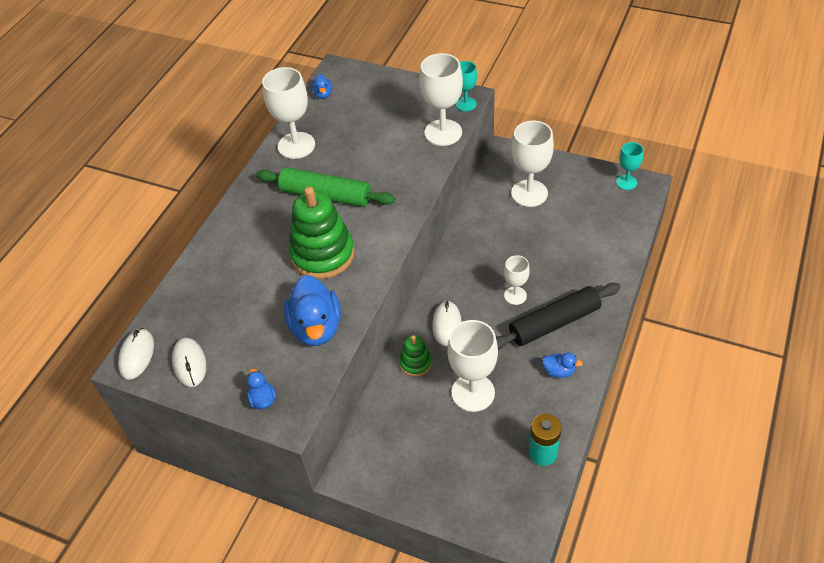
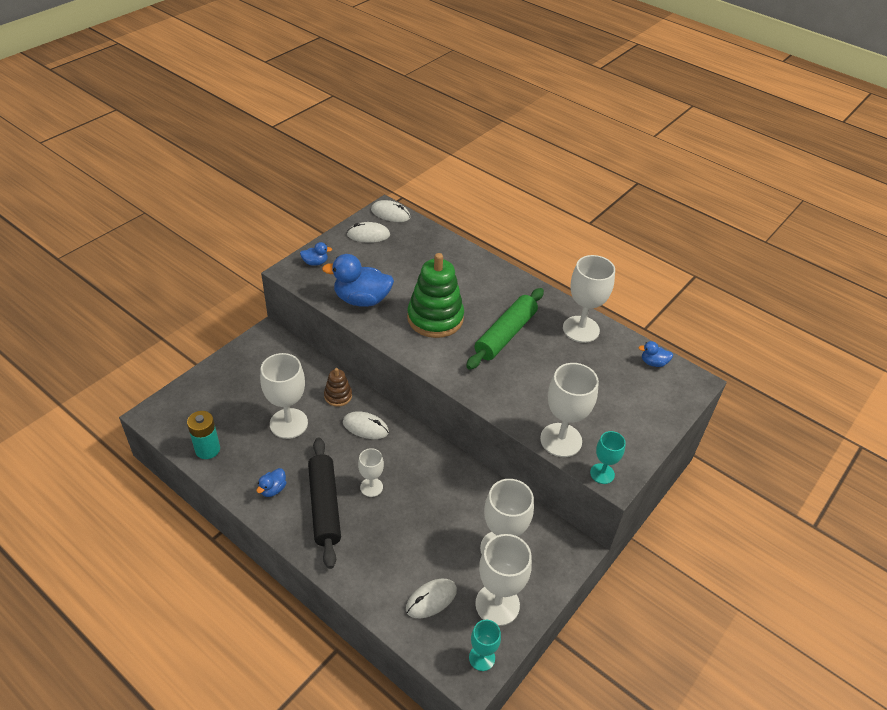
camera: 100 degrees right, 5 degrees down
green stacking toy [400,335,432,377] -> brown stacking toy [324,368,352,407]
none -> white mouse [406,579,457,618]
none -> white goblet [475,534,532,626]

